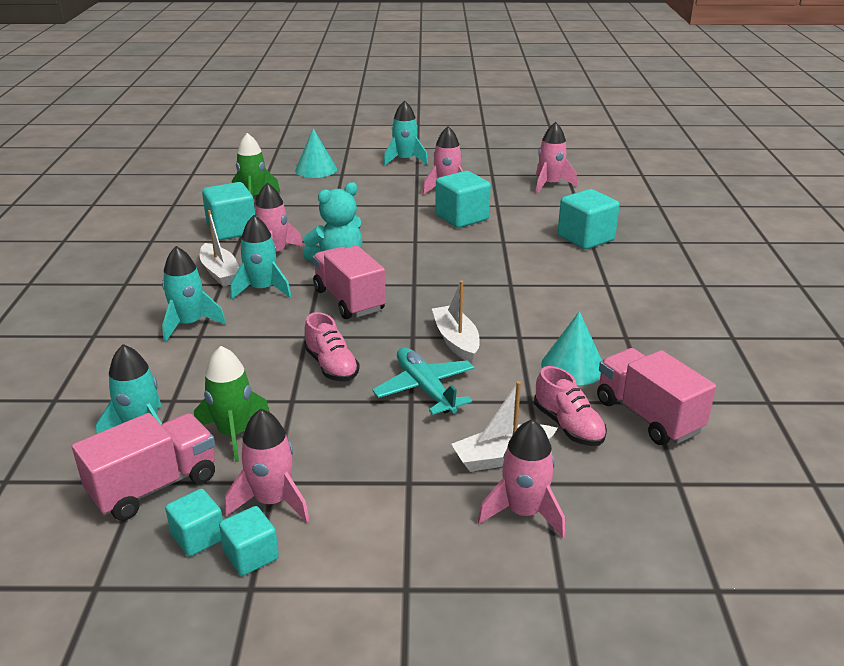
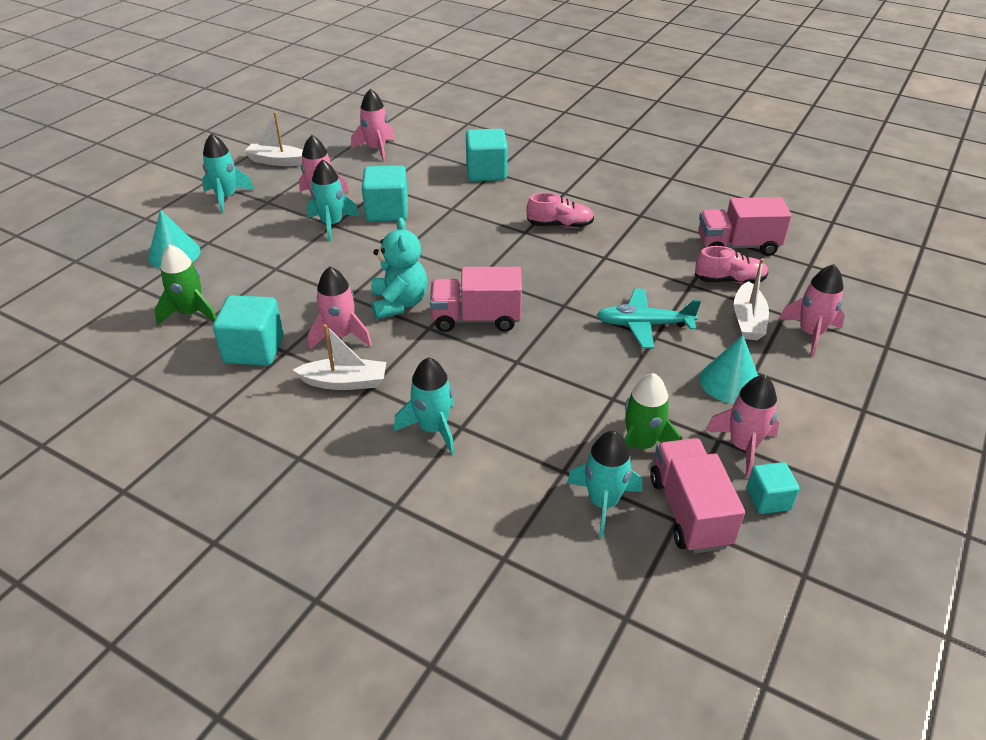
camera: 60 degrees left, 10 degrees up
turquoise cube [219,506,279,576] -> none
turquoise rocket [230,215,291,300] -> turquoise rocket moved to [307,159,360,242]
pink shoe [304,312,360,382] -> pink shoe moved to [526,193,594,228]
white boat [432,281,480,363] -> white boat moved to [244,112,303,166]
turquoise cone [541,311,602,385] -> turquoise cone moved to [699,335,758,403]

